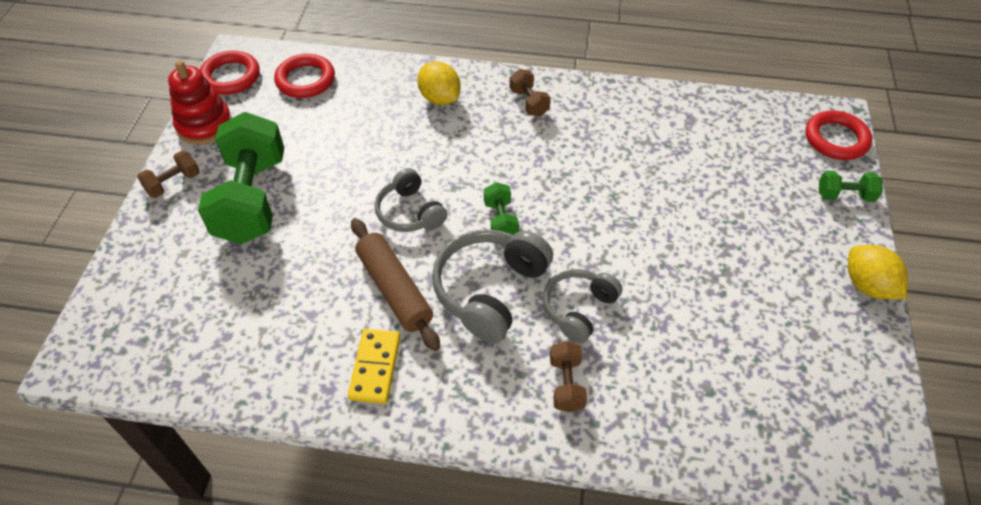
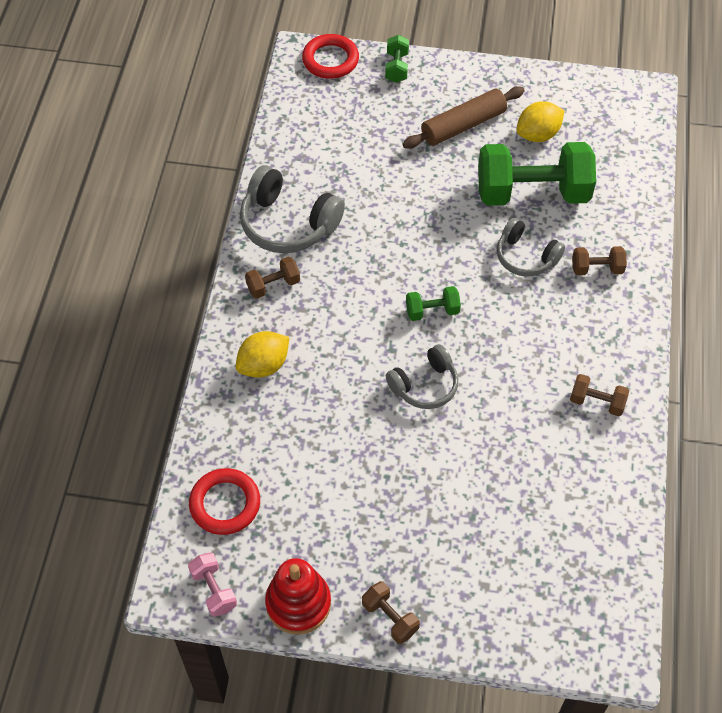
camera: 90 degrees left, 5 degrees up
green dumbbell [198,112,284,244] -> green dumbbell moved to [478,142,596,206]
red ring [199,51,260,95] -> pink dumbbell [188,552,237,617]
yellow domino [348,329,400,404] -> brown dumbbell [570,374,629,416]
brown rolling pin [351,218,440,351] -> brown rolling pin moved to [402,86,525,149]
grey headphones [432,229,553,343] -> grey headphones moved to [240,165,345,253]
yellow lemon [848,245,908,299] -> yellow lemon moved to [516,101,564,142]

